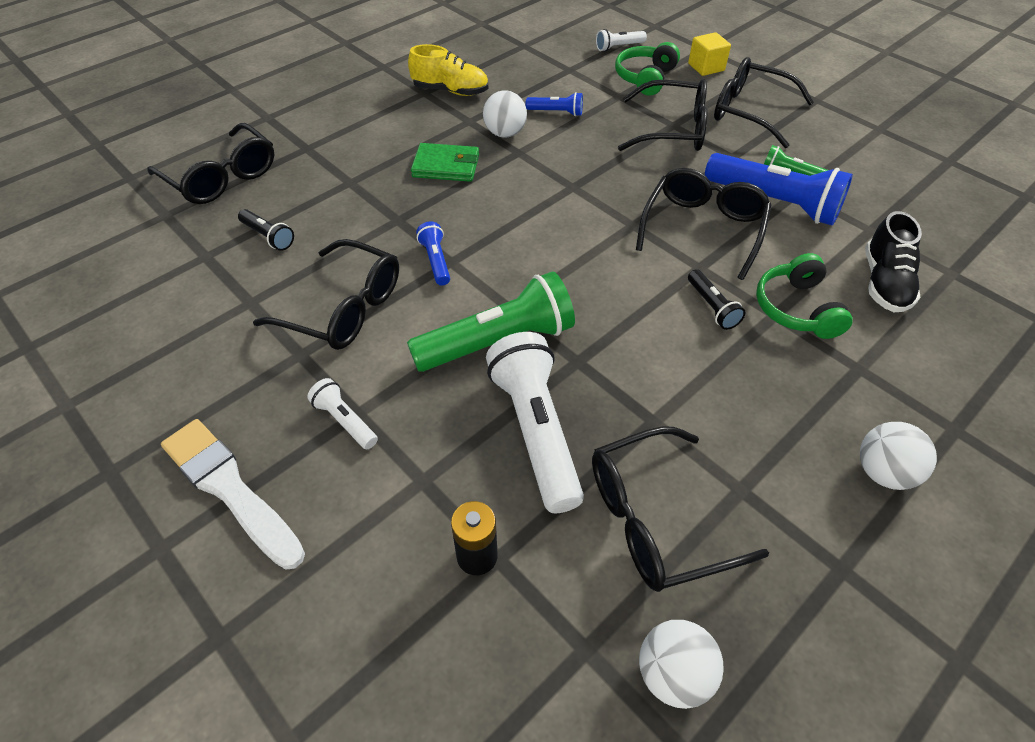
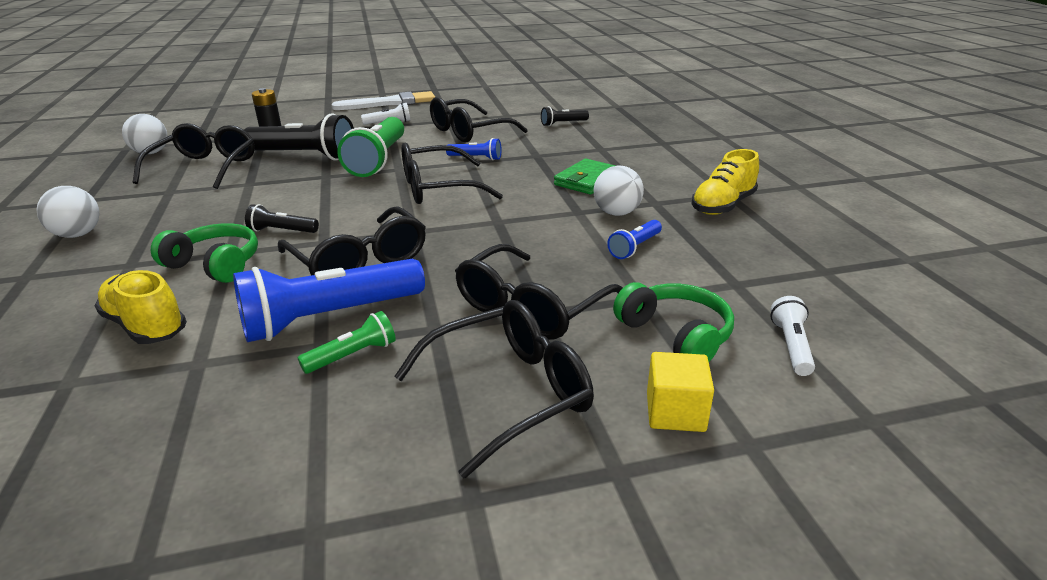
camera: 120 degrees right, 20 degrees down
black glasses [147,123,274,204] -> black glasses moved to [401,143,503,204]
white flashlight [486,332,584,513] -> black flashlight [244,113,354,160]
black shoe [865,211,922,312] -> yellow shoe [94,270,187,344]

